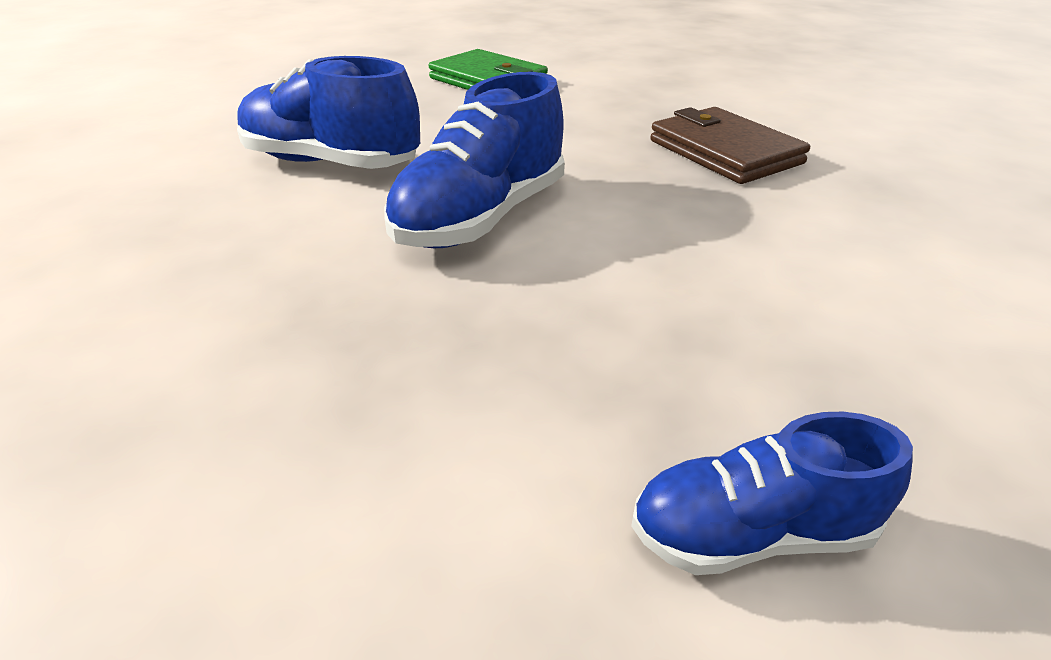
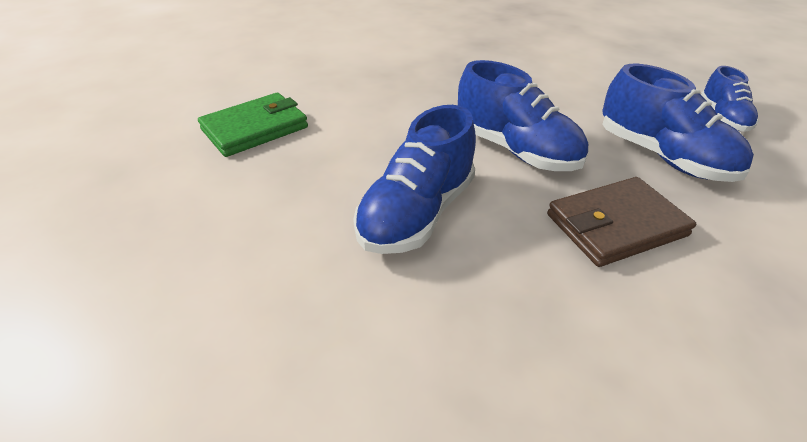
camera: 80 degrees left, 5 degrees up
brown wallet [650,107,810,184] -> brown wallet moved to [547,177,696,267]
none -> blue shoe [602,64,754,182]

